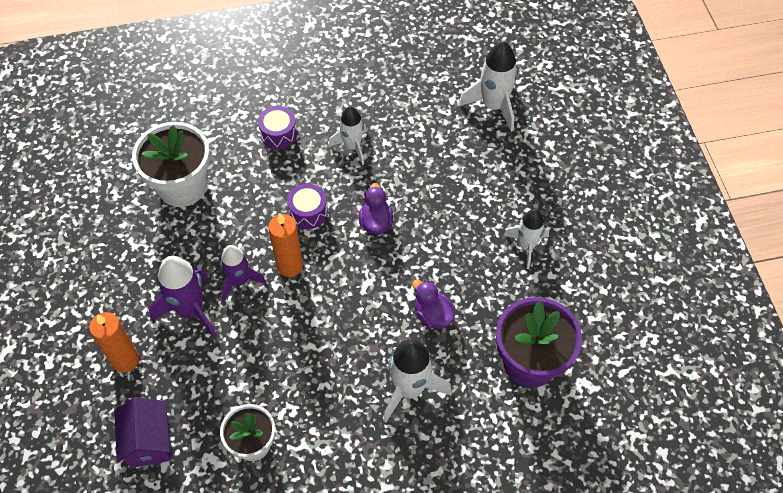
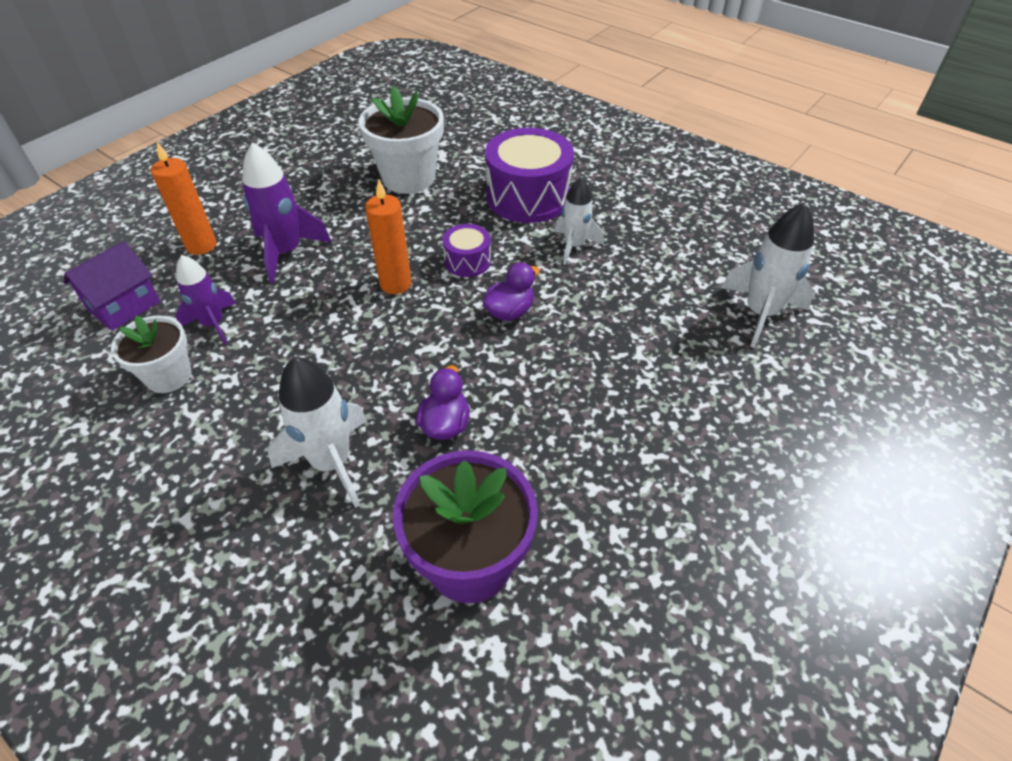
camera: 50 degrees right, 10 degrees down
purple rocket [220,245,266,301] -> purple rocket moved to [175,255,236,345]
purple drum [258,106,297,149] -> purple drum [485,128,574,223], size x1.98
white rocket [504,209,549,269] -> none

